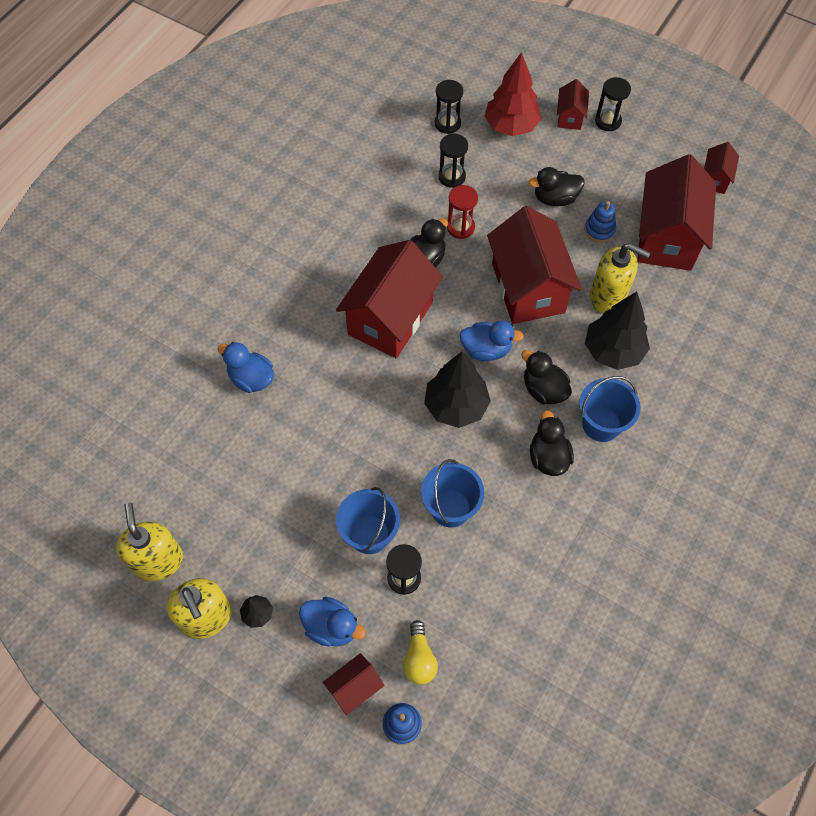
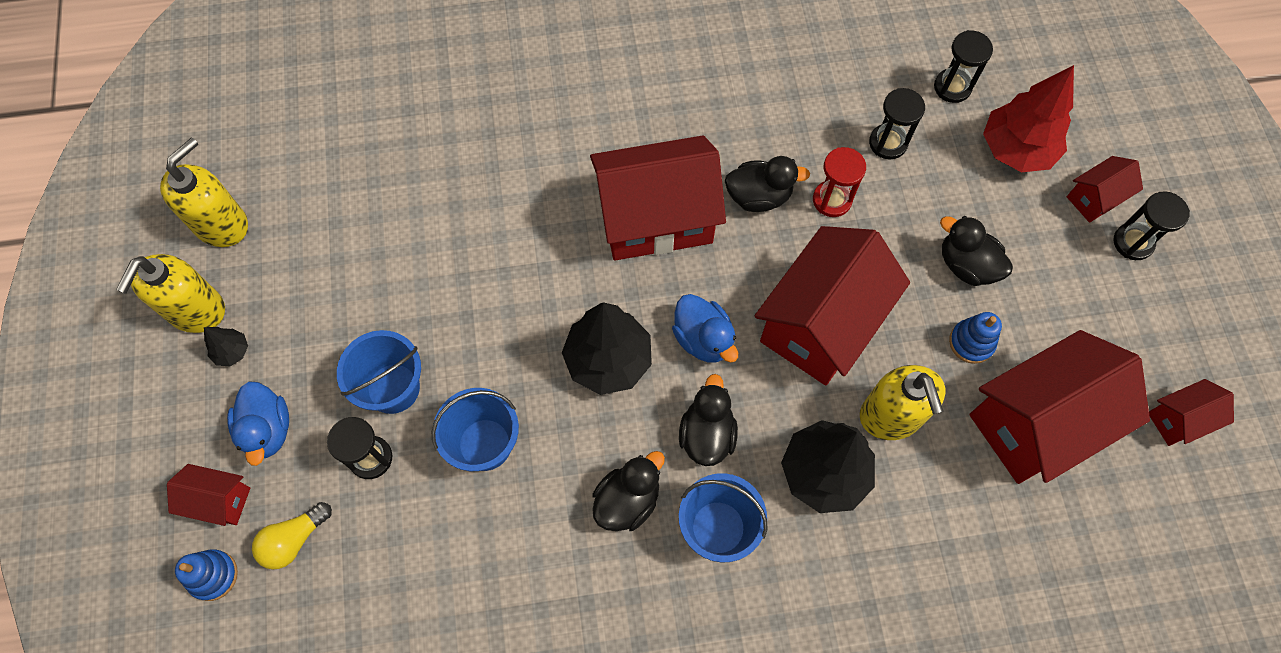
camera: 50 degrees right, 5 degrees up
blue duck [217,342,274,393] -> none

